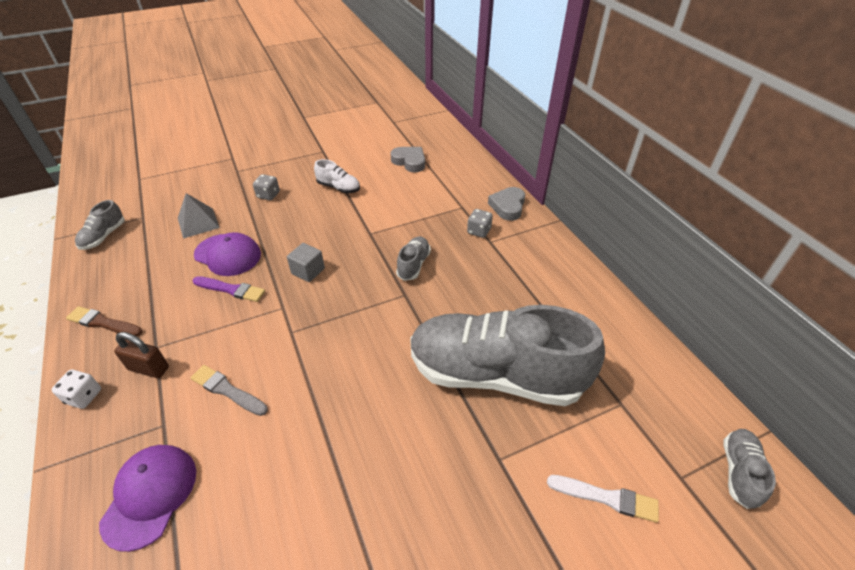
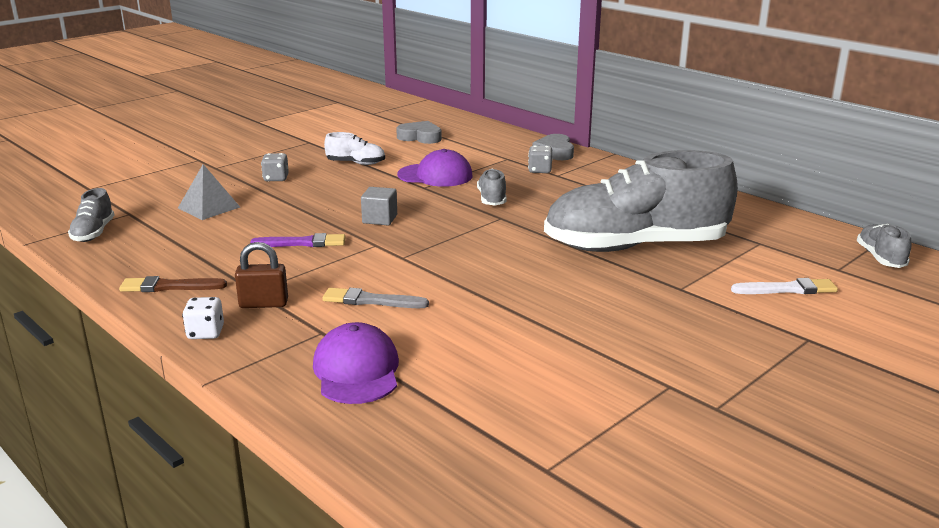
camera: 20 degrees left, 20 degrees down
purple cap [194,232,261,276] -> purple cap moved to [397,149,472,187]

